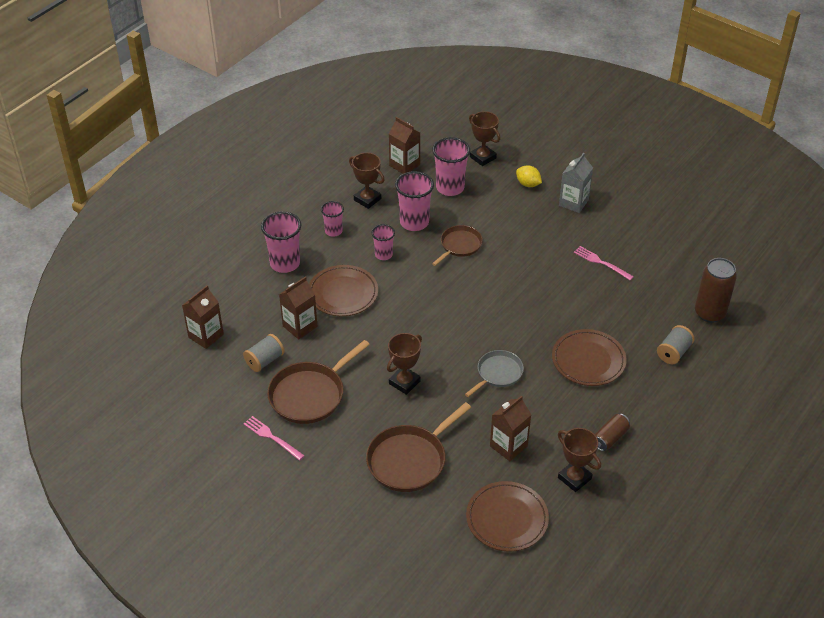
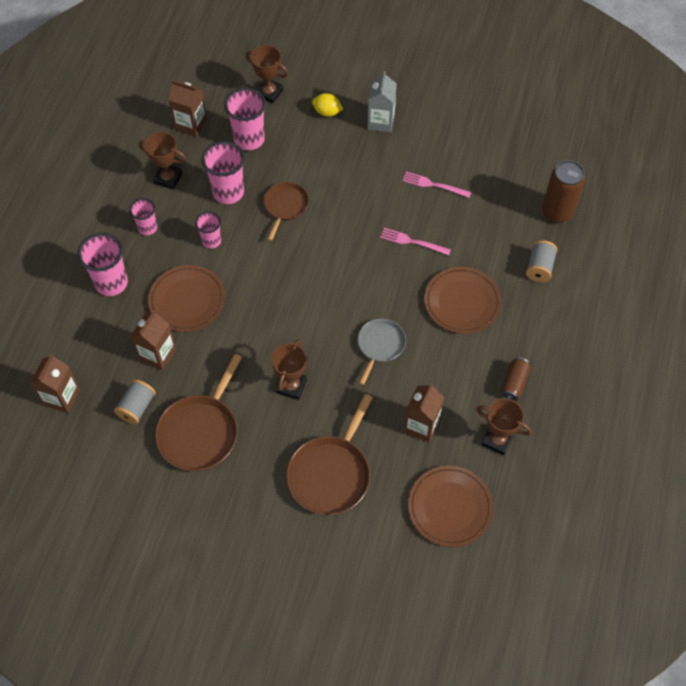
camera: 20 degrees left, 15 degrees up
pink fork [244,416,305,461] -> pink fork moved to [380,228,451,255]

